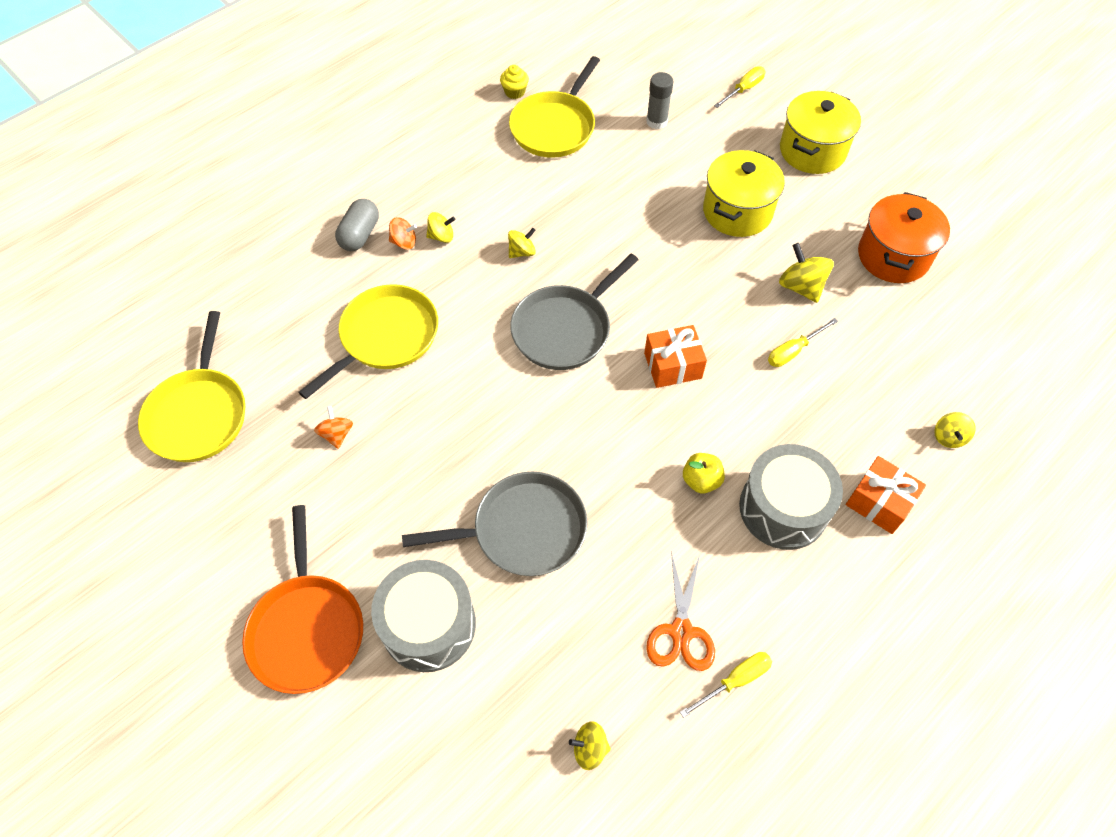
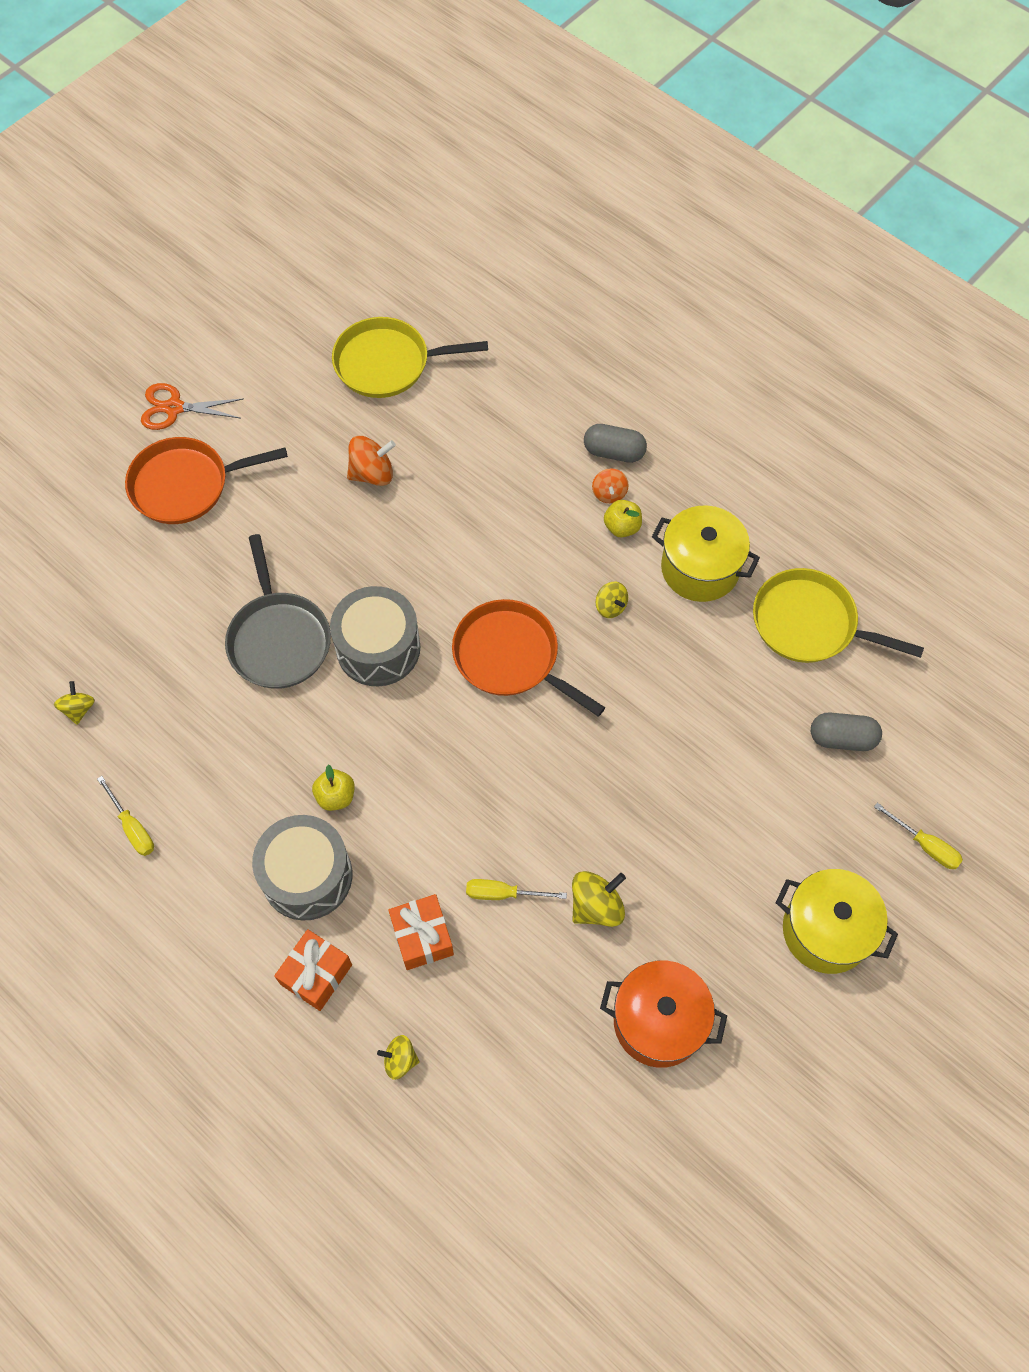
camera: 85 degrees right, 5 degrees up
yellow pan [298,284,438,399] -> none
orange spinning top [314,406,353,449] -> orange spinning top [347,436,396,486], size x1.58
grey drum [371,560,476,672] -> grey drum moved to [330,586,420,686]
yellow spinning top [426,212,455,243] -> yellow apple [604,500,642,537]
yellow cupcake [500,65,529,99] -> none
grey pan [510,254,638,370] -> orange pan [452,599,606,717]
orange gift [644,325,707,388] -> orange gift moved to [388,894,454,970]
grey glue stick [646,72,673,129] -> grey capsule [811,713,882,751]
orange scissors [646,551,715,671] -> orange scissors moved to [141,383,244,430]
yellow pot [703,150,785,237] -> yellow pot moved to [652,505,760,602]
yellow screwdriver [768,318,838,367] -> yellow screwdriver turned 45 degrees counterclockwise [466,879,567,900]

